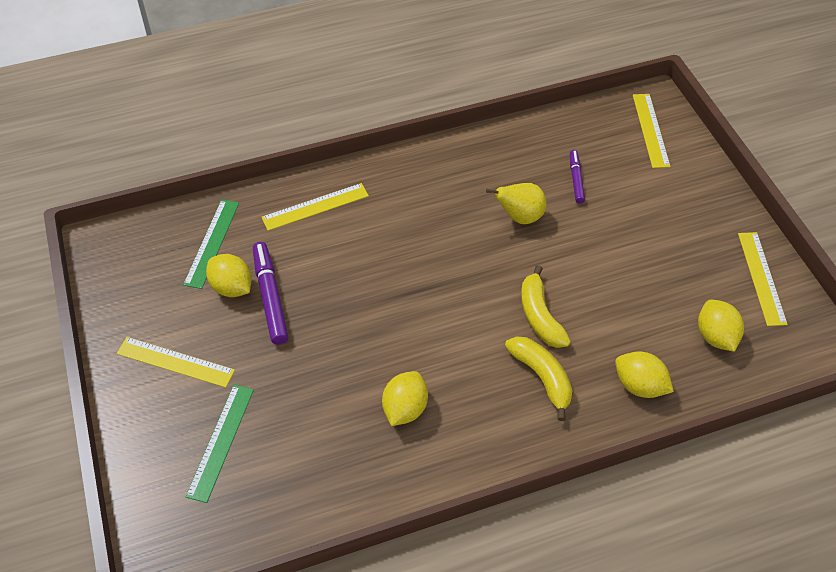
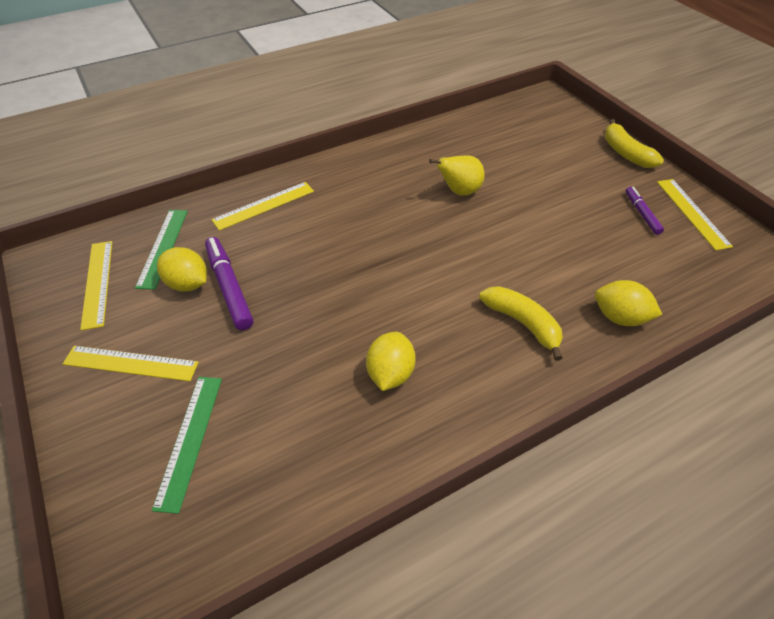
camera: 10 degrees left, 5 degrees down
yellow banana [521,265,571,348] -> yellow banana moved to [604,119,664,168]
purple marker [570,150,585,204] -> purple marker moved to [626,187,664,235]
yellow ruler [633,94,670,168] -> yellow ruler moved to [80,241,112,330]
yellow lemon [698,300,744,352] -> none

